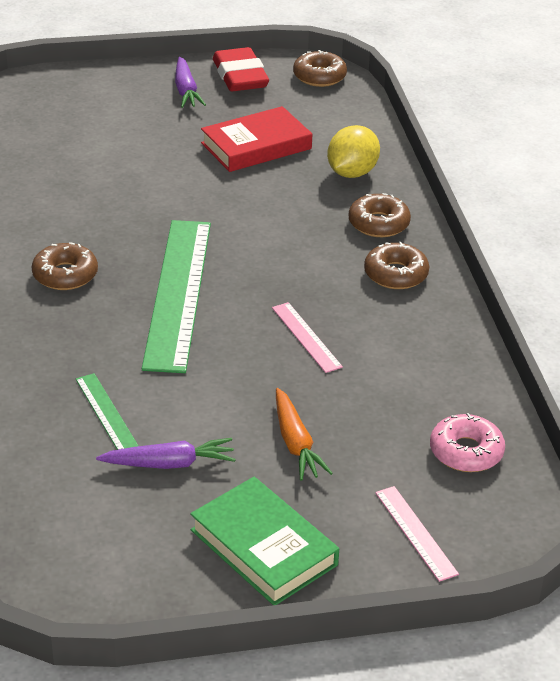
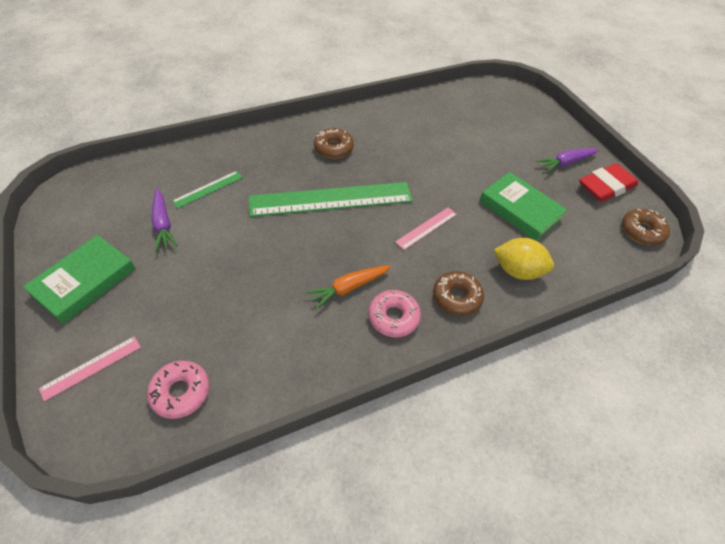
camera: 75 degrees right, 15 degrees up
red book [201,106,312,172] -> green book [479,172,567,241]
pink ruler [272,302,343,373] -> pink ruler moved to [395,207,457,250]
orange carrot [276,388,333,481] -> orange carrot moved to [306,265,391,310]
brown donut [364,242,429,289] -> pink donut [368,290,421,337]

